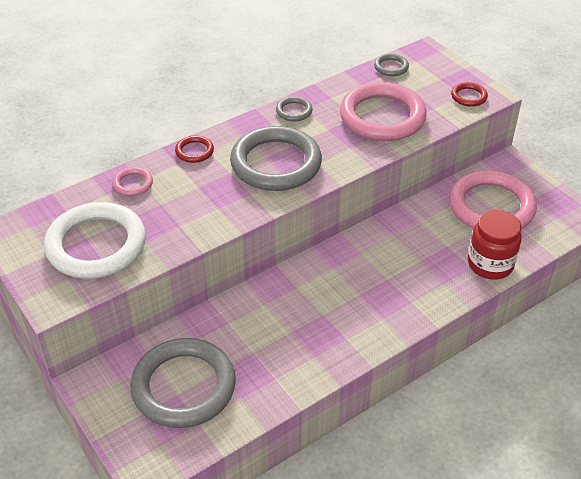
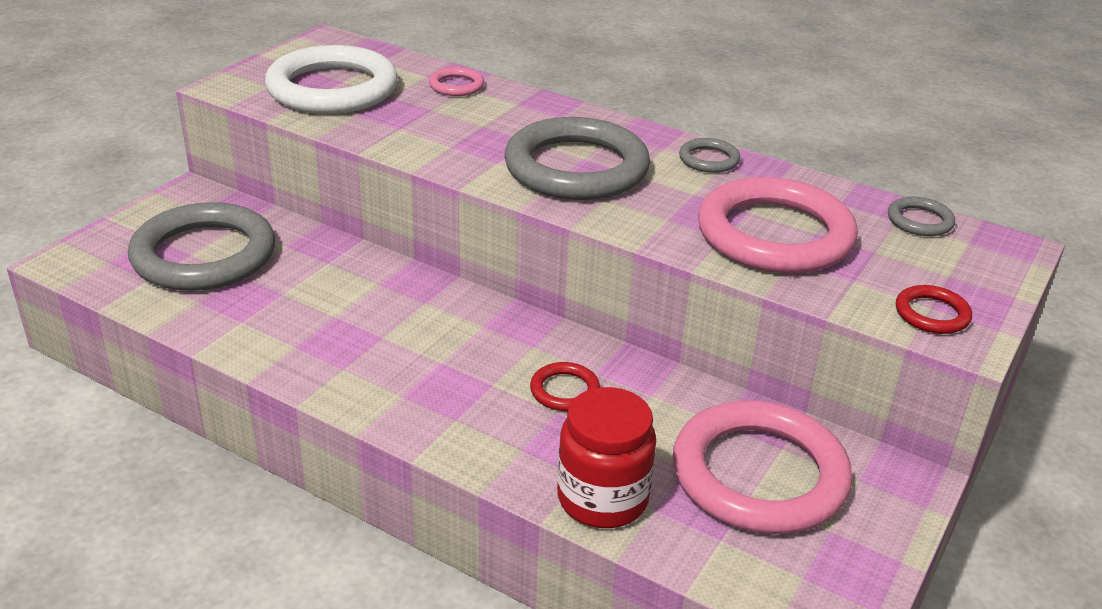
camera: 65 degrees right, 10 degrees down
red ring [175,136,214,163] -> red ring moved to [530,362,600,411]

